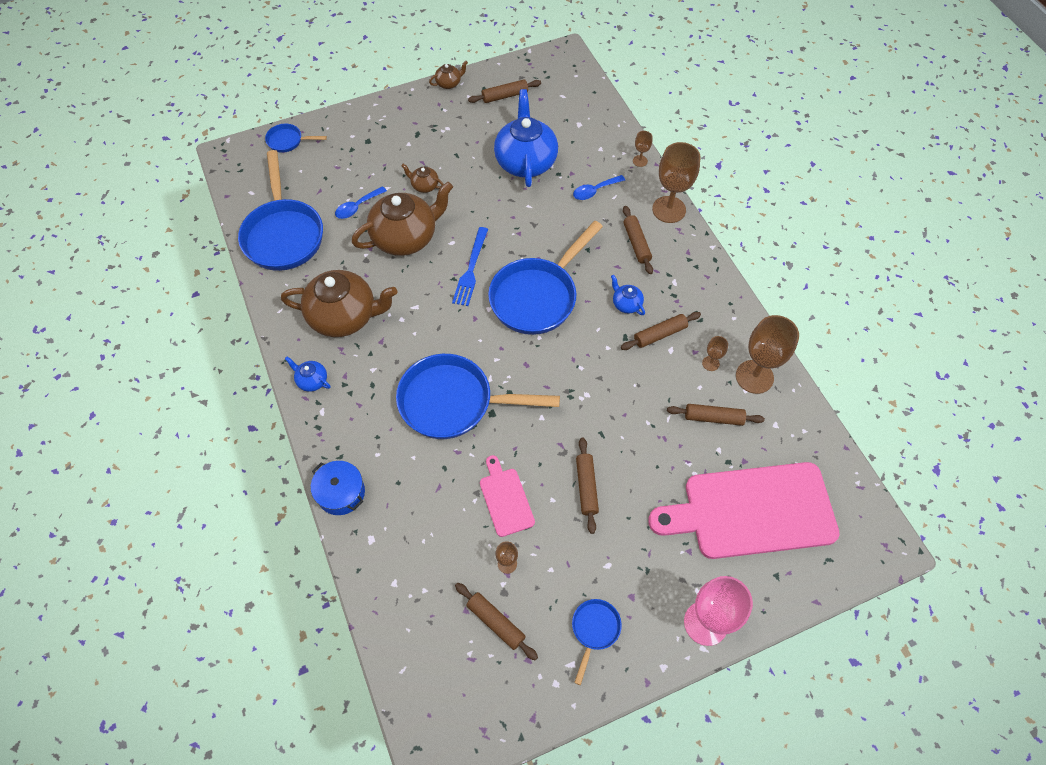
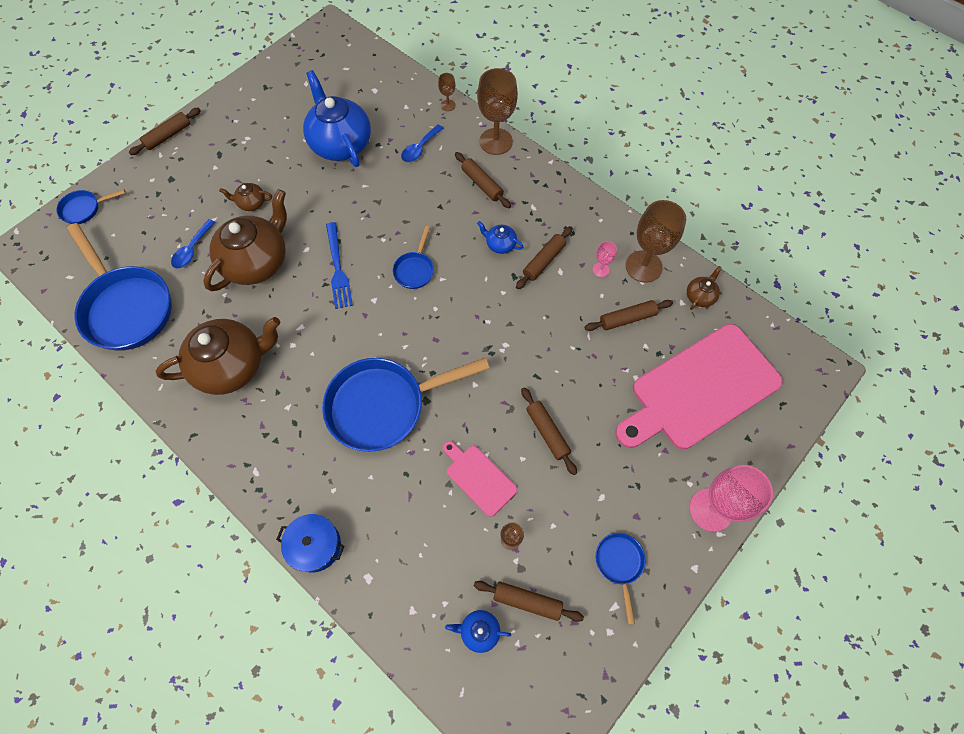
camera: 25 degrees left, 5 degrees up
blue teapot [285,357,331,392] -> blue teapot moved to [445,610,511,653]
brown teapot [429,61,468,89] -> brown teapot moved to [687,266,722,310]
brown rolling pin [468,79,541,103] -> brown rolling pin moved to [129,108,201,155]
blue pan [488,221,603,335] -> blue pan [393,226,434,289], size x0.46
brown goblet [702,336,728,371] -> pink goblet [593,241,617,277]

